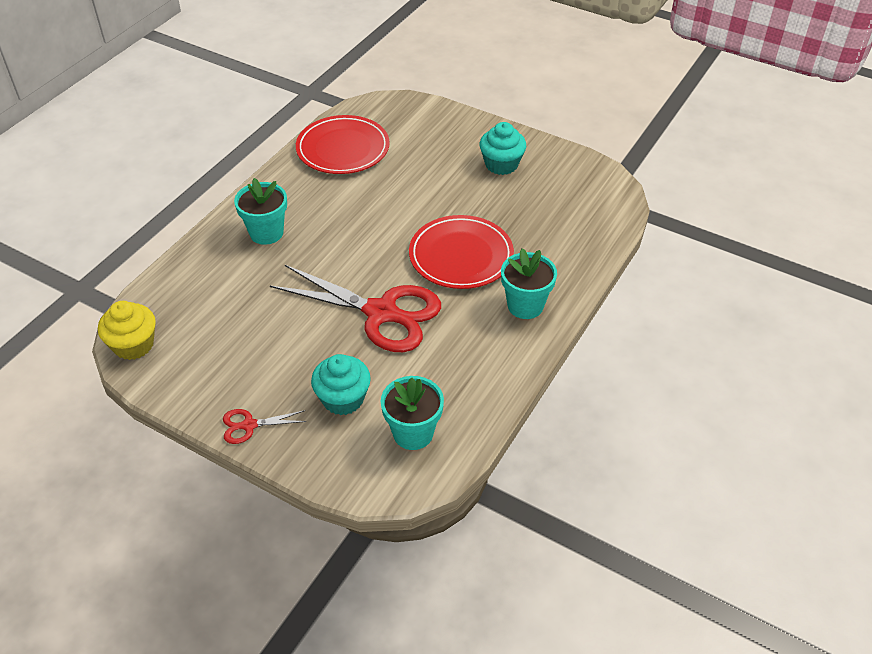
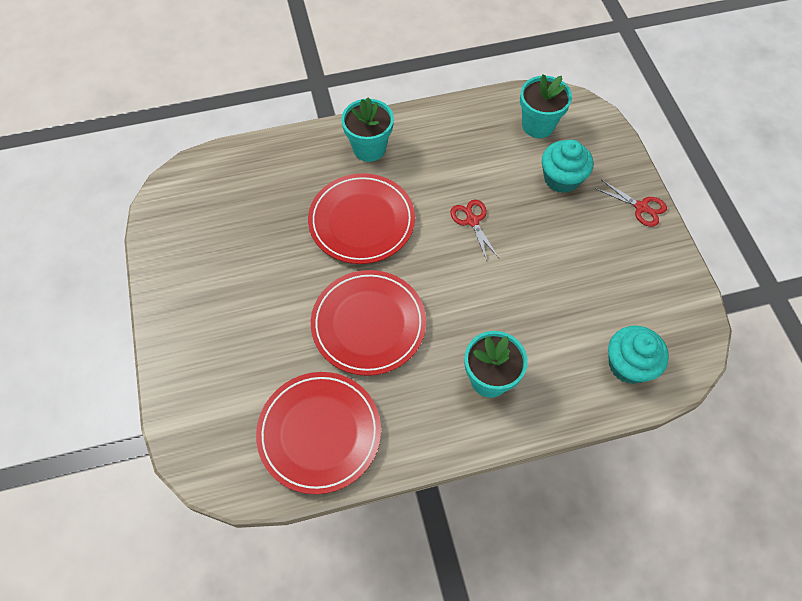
camera: 135 degrees left, 15 degrees up
yellow cupcake [98,301,156,360] -> none
red scissors [270,265,441,352] -> red scissors [451,200,499,261], size x0.43
turquoise cupcake [480,122,526,175] -> turquoise cupcake moved to [608,326,669,384]
none -> red plate [311,270,426,376]

